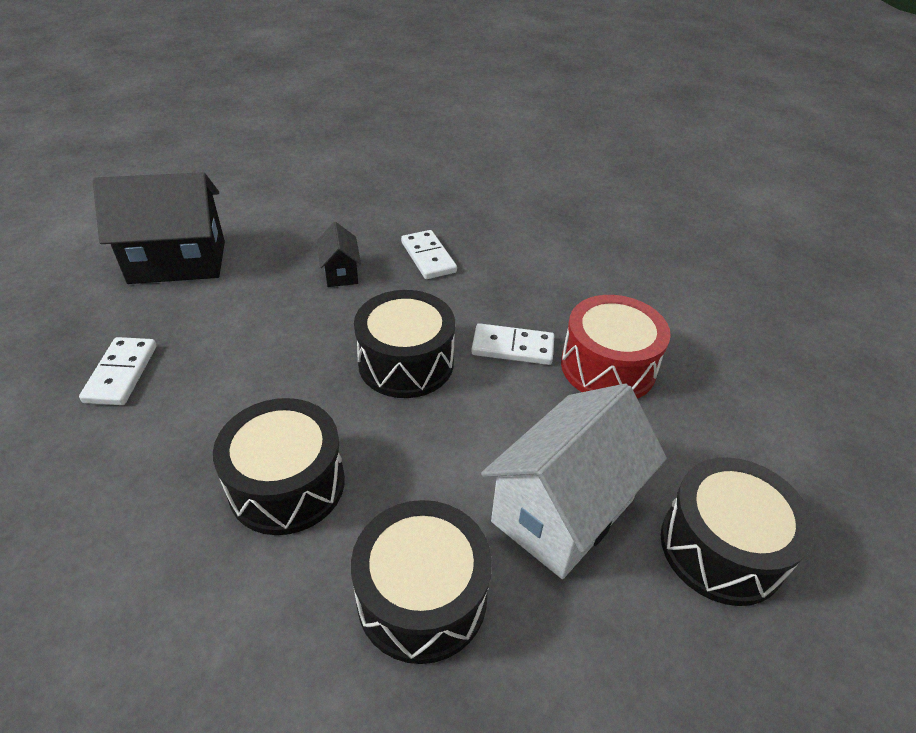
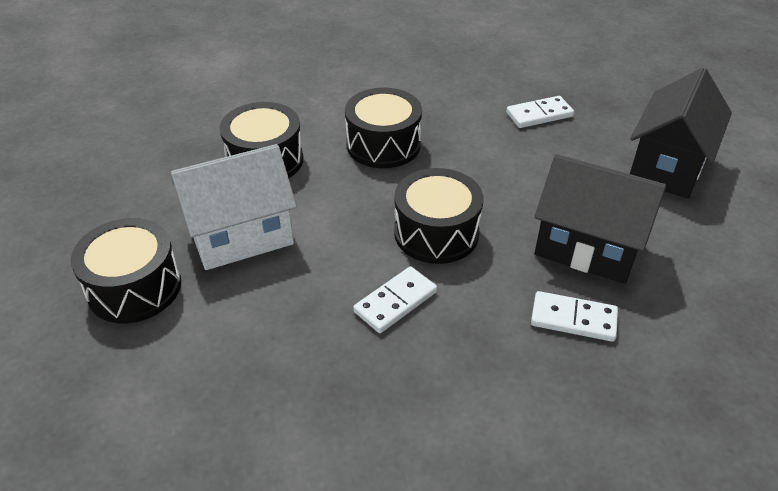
camera: 130 degrees right, 0 degrees up
white domino [79,337,157,405] -> white domino turned 60 degrees counterclockwise [506,96,574,128]
black house [317,222,361,287] -> black house [534,154,666,284], size x2.09
white house [481,384,667,579] -> white house turned 75 degrees clockwise [171,144,297,270]
red drum [561,295,671,399] -> none

